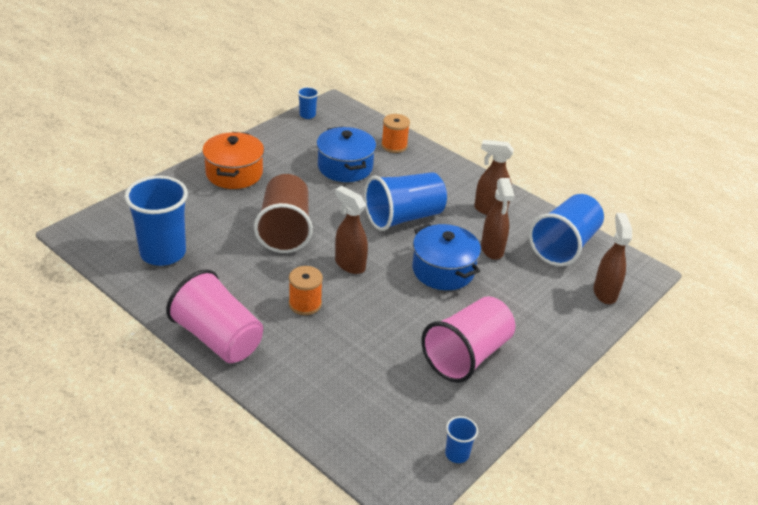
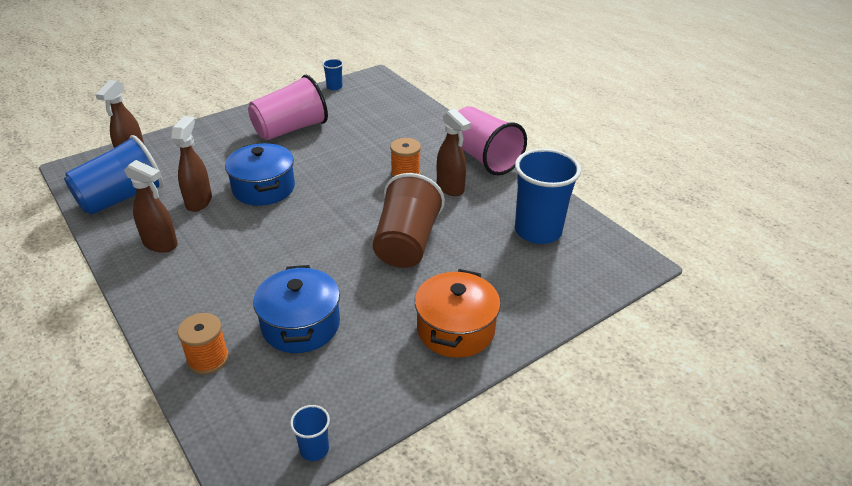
camera: 165 degrees left, 0 degrees up
brown spray bottle [335,186,368,274] -> brown spray bottle moved to [437,109,471,196]
blue cup [364,172,447,231] -> none

